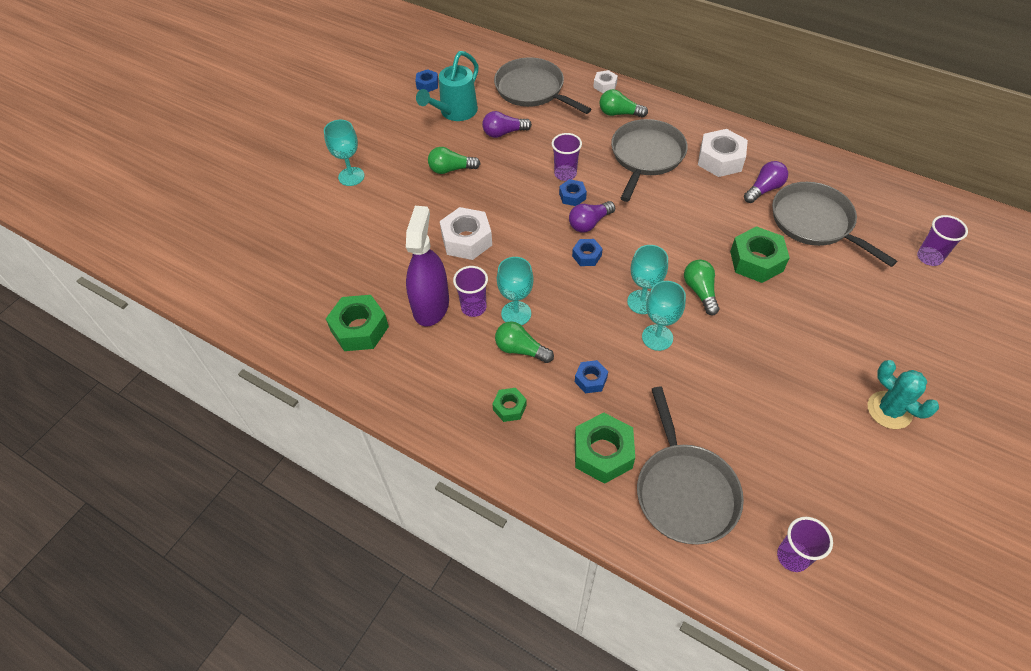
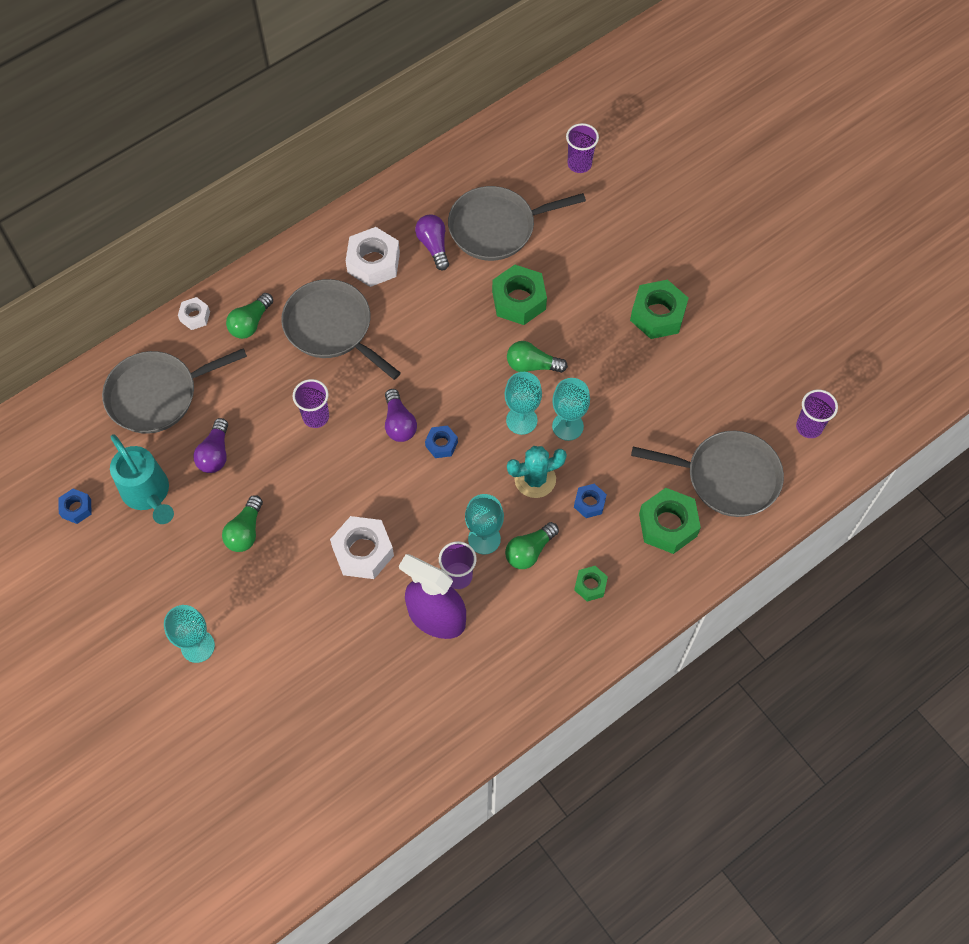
camera: 70 degrees left, 10 degrees up
green nut [326,295,389,351] -> green nut moved to [630,280,688,339]
blue nut [559,179,587,206] -> none
turquoise cactus [868,360,939,429] -> turquoise cactus moved to [507,446,567,498]

